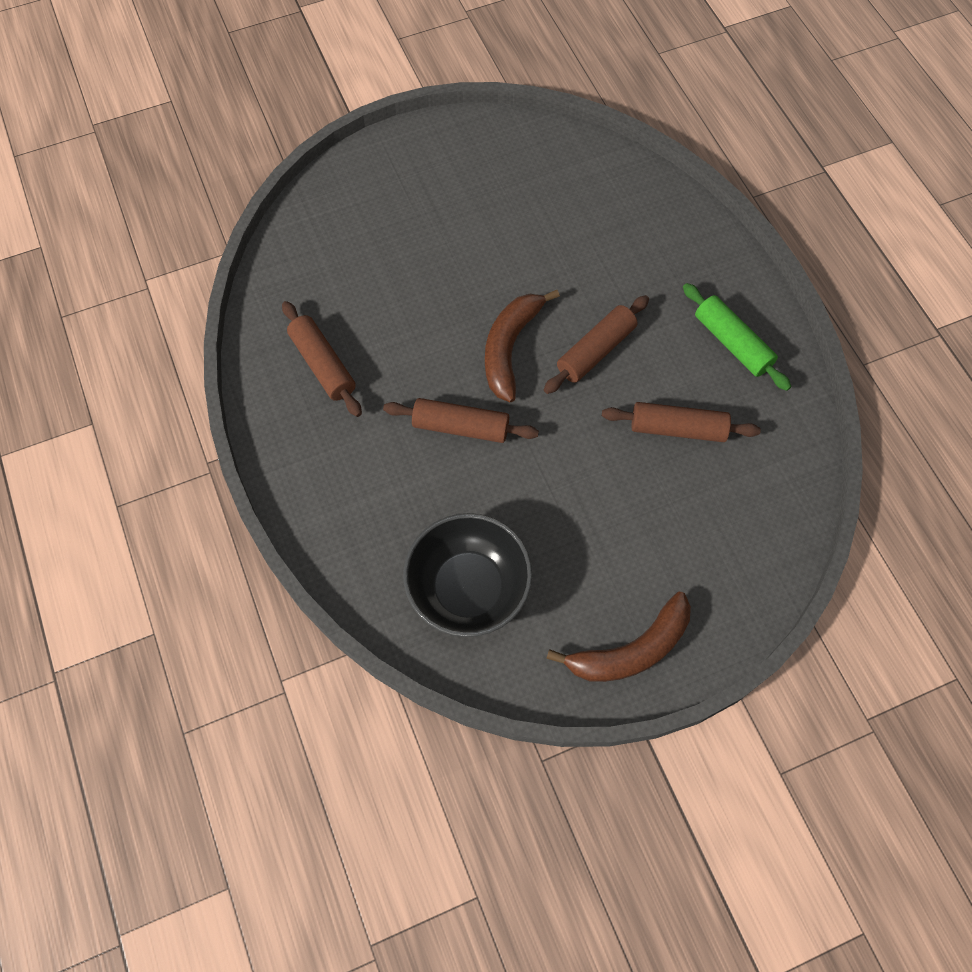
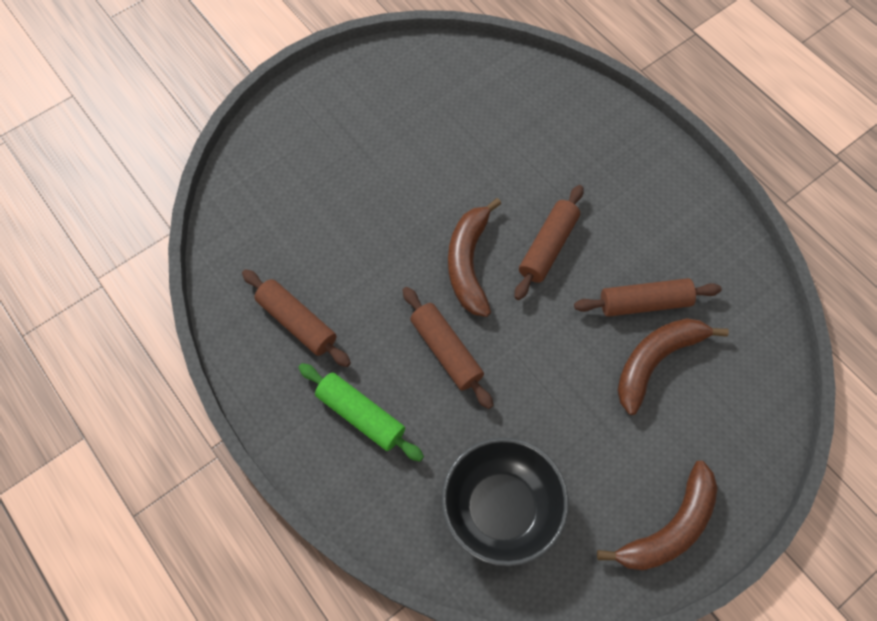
camera: 15 degrees left, 0 degrees up
brown rolling pin [383,398,539,443] -> brown rolling pin turned 60 degrees clockwise [403,287,493,409]
green rolling pin [683,283,791,391] -> green rolling pin moved to [298,363,424,462]
none -> brown banana [617,318,729,415]

